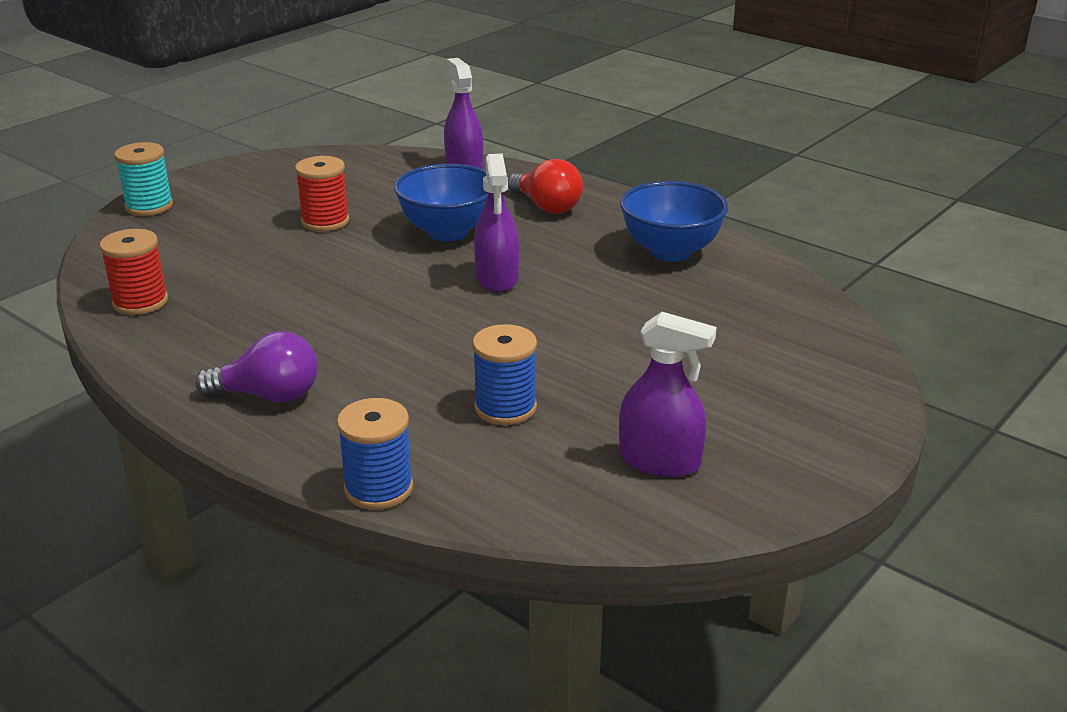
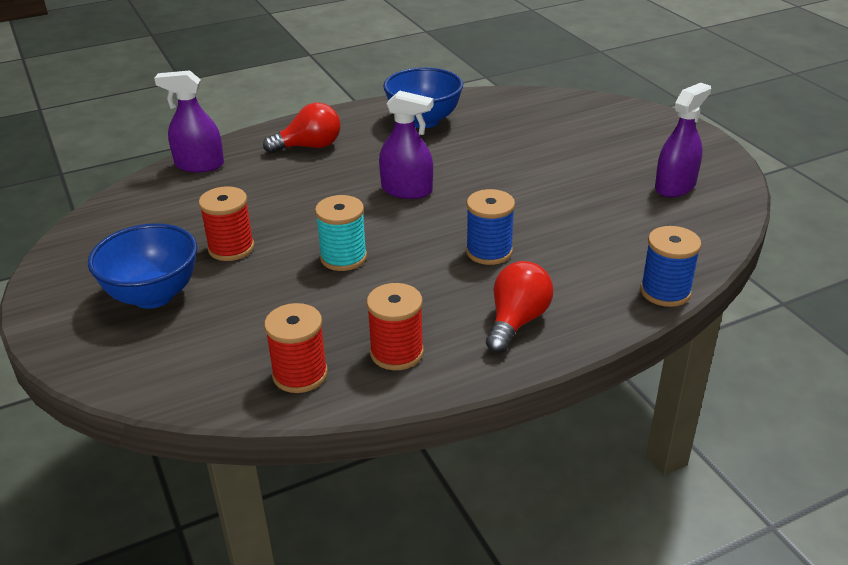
camera: 65 degrees left, 5 degrees up
turquoise spool [114,142,173,216] -> turquoise spool moved to [315,195,367,271]
purple light bulb [195,331,318,402] -> red light bulb [486,261,553,353]
blue bowl [394,164,488,241] -> blue bowl moved to [88,223,197,309]
blue spool [472,324,537,425] -> blue spool moved to [466,189,515,265]
none -> red spool [367,283,424,370]

